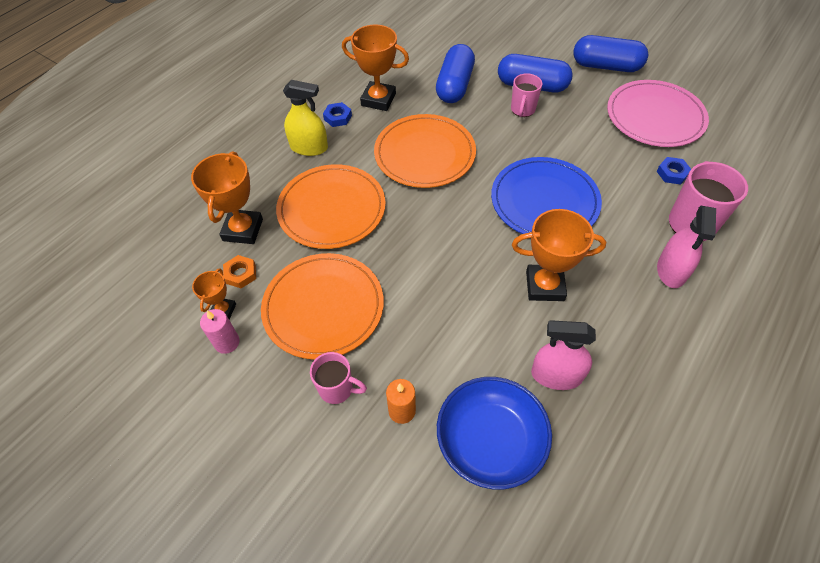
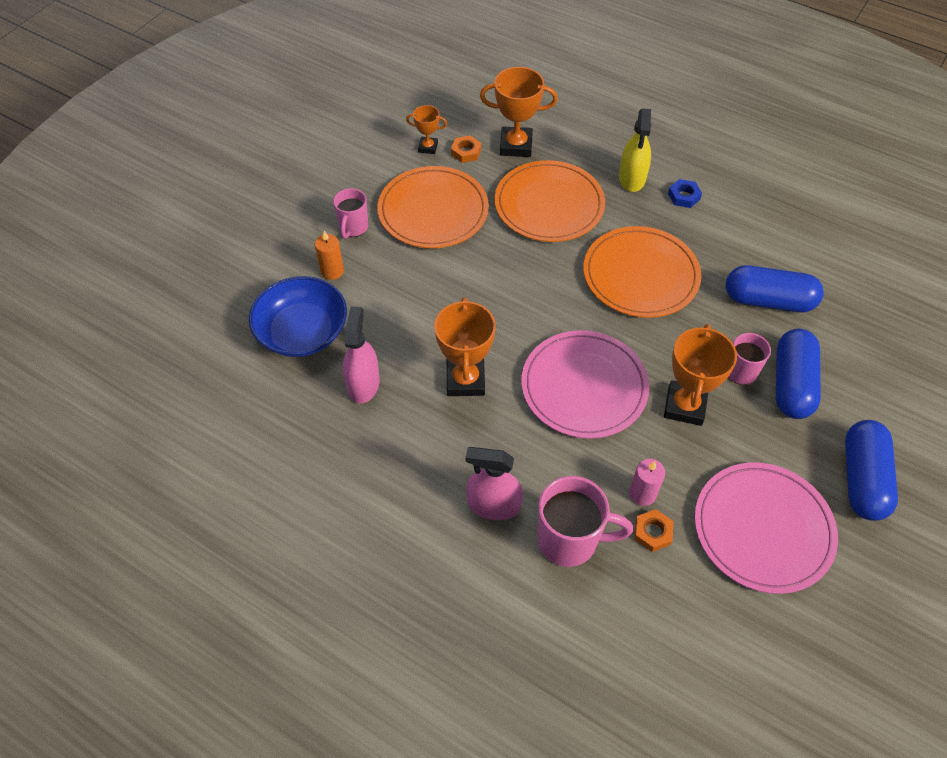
camera: 85 degrees right, 0 degrees up
pink candle [200,309,239,354] -> pink candle moved to [629,459,665,506]
orange trophy [342,25,409,111] -> orange trophy moved to [664,324,737,426]
blue plate [491,157,602,234] -> pink plate [521,330,649,439]
blue nut [657,157,691,185] -> orange nut [634,509,673,552]

